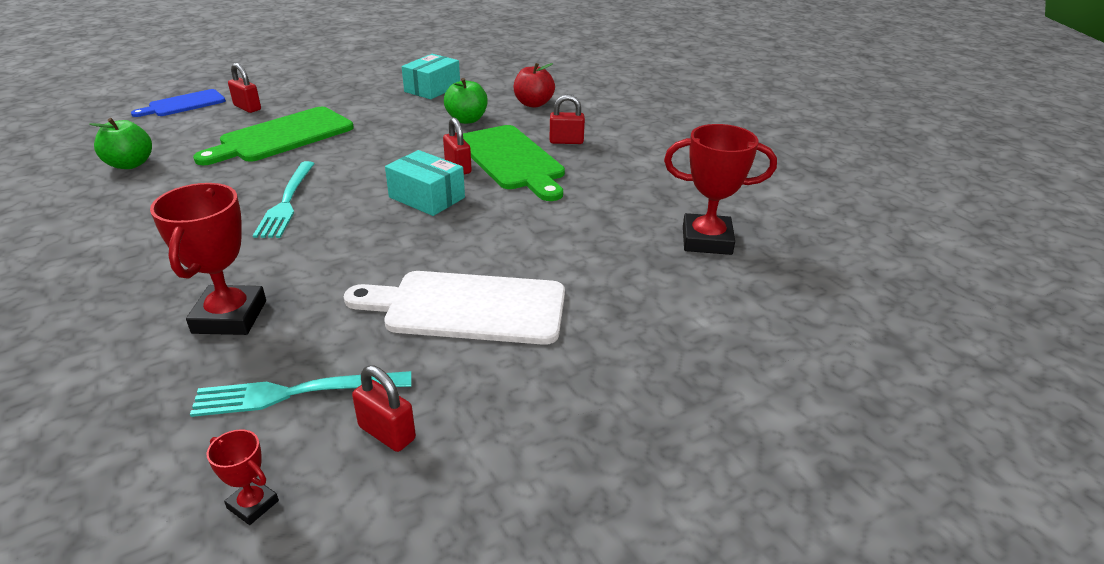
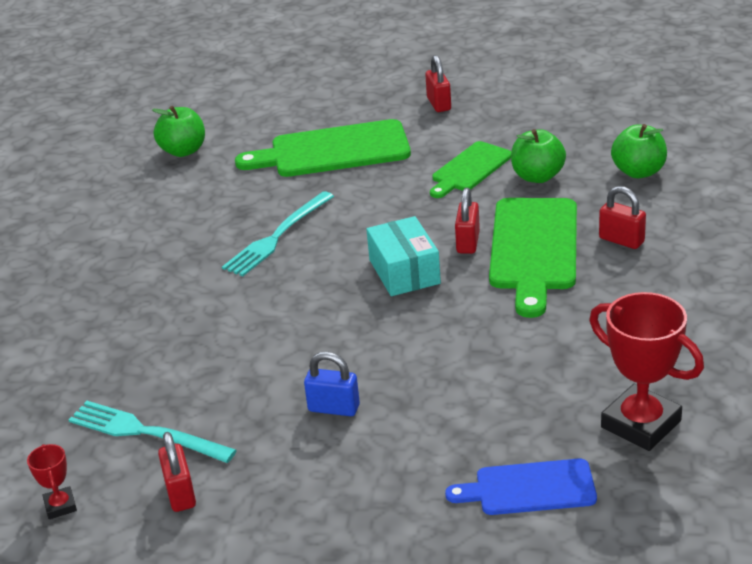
camera: 40 degrees right, 0 degrees up
blue cutting board [131,89,226,117] -> blue cutting board moved to [445,458,597,515]
red trophy [150,183,266,335] -> none
red padlock [228,63,261,113] -> red padlock moved to [425,55,451,112]
white cutting board [344,271,565,345] -> blue padlock [304,352,360,416]
turquoise box [402,54,460,99] -> none
red apple [514,63,555,108] -> green apple [611,124,667,178]
none -> green cutting board [430,141,512,198]

